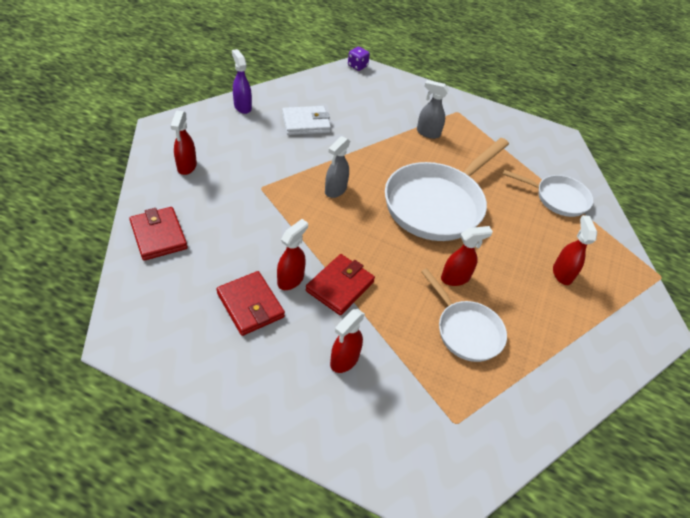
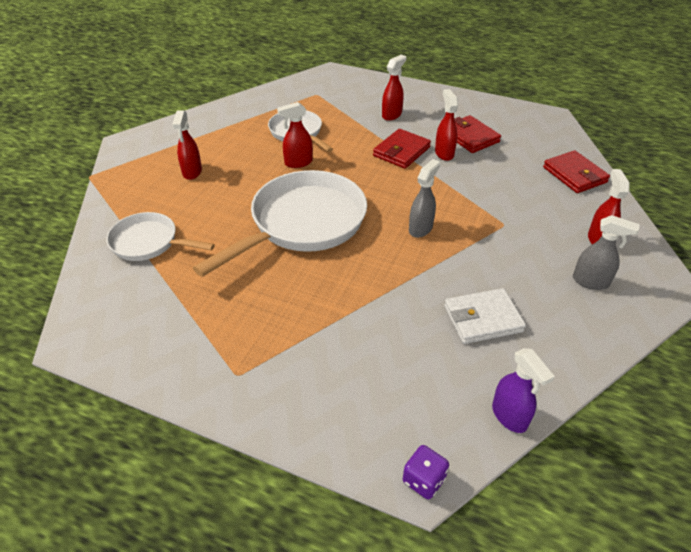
camera: 175 degrees left, 5 degrees down
purple spray bottle [232,49,252,114] -> purple spray bottle moved to [492,348,555,433]
red spray bottle [277,219,308,290] -> red spray bottle turned 135 degrees clockwise [435,89,458,161]
grey spray bottle [417,80,449,139] -> grey spray bottle moved to [573,215,640,290]

